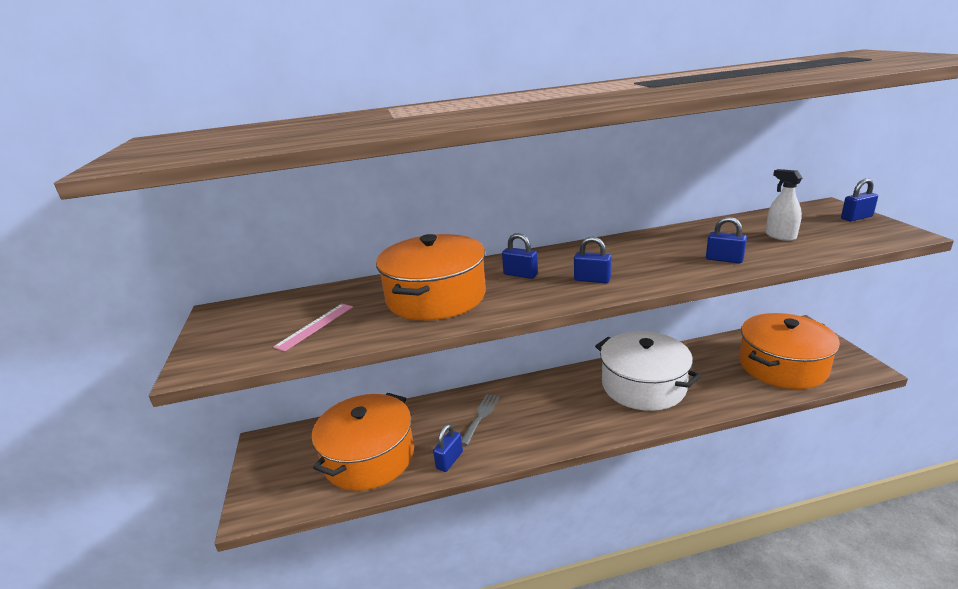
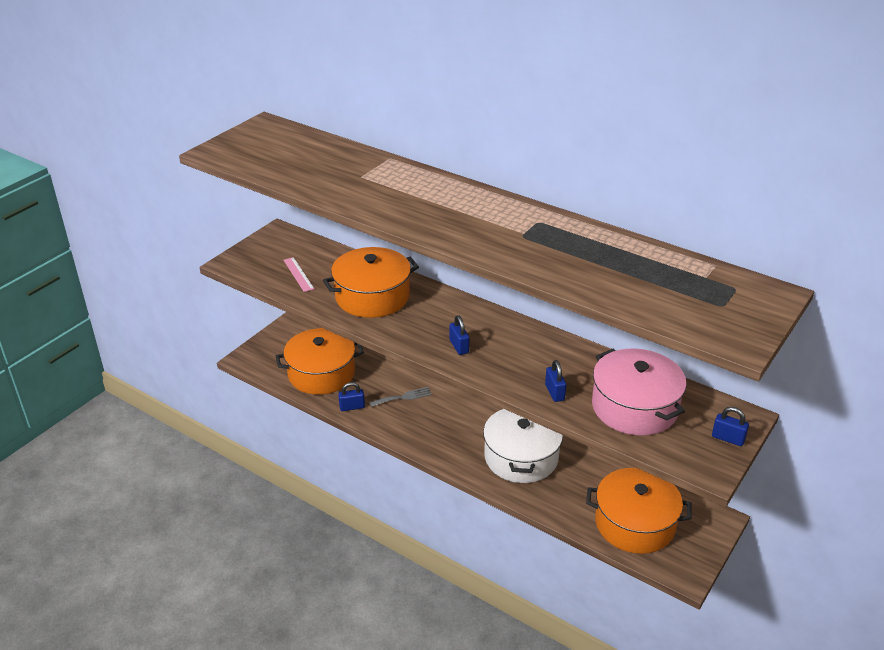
camera: 45 degrees right, 10 degrees up
pink ruler [273,304,353,351] -> pink ruler turned 75 degrees clockwise [284,257,314,292]
blue padlock [502,233,538,279] -> none
white spray bottle [765,169,803,241] -> pink pot [592,349,687,436]

